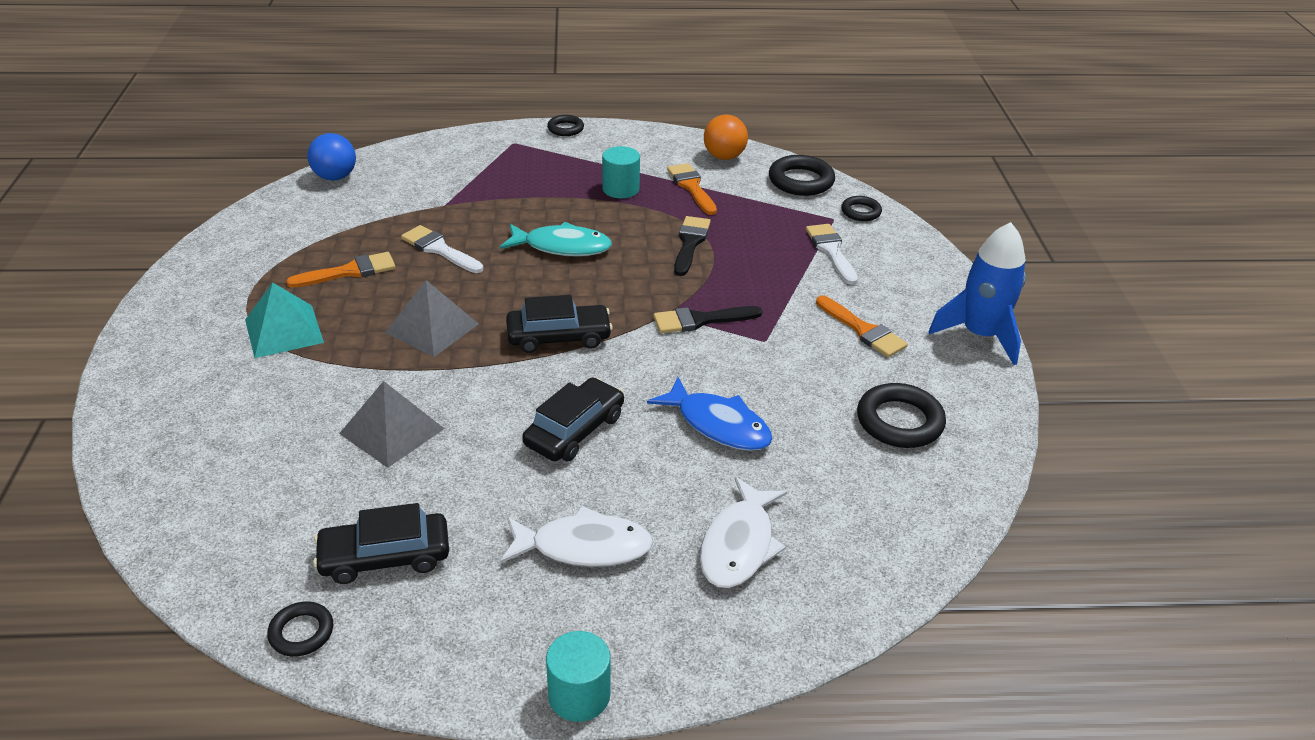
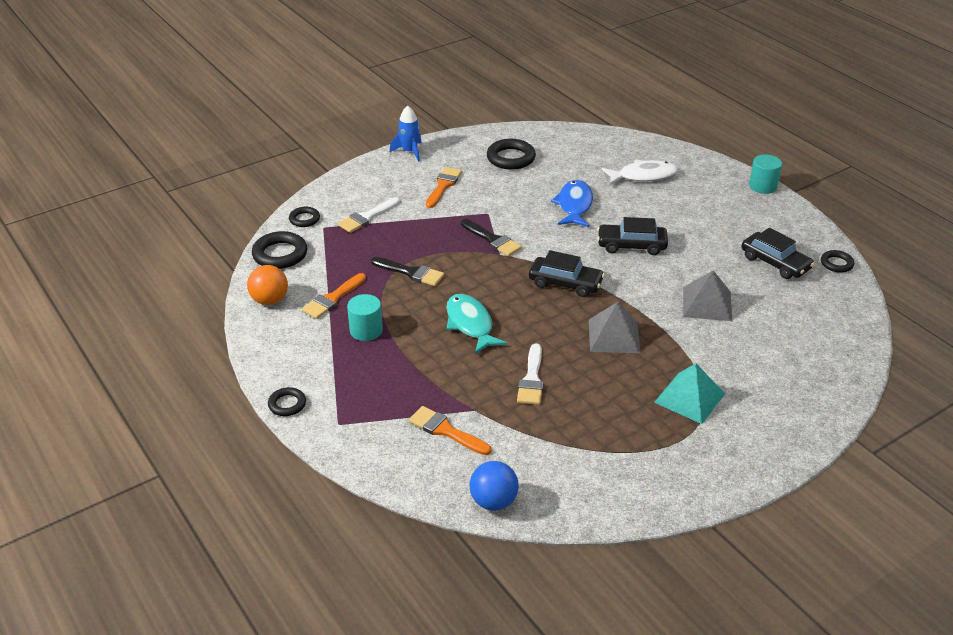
camera: 120 degrees left, 0 degrees up
orange brush [286,252,396,288] -> orange brush moved to [409,406,491,455]
white fish [500,506,653,567] -> none
black car [506,295,613,353] -> black car turned 150 degrees clockwise [529,250,605,297]
black brush [674,216,711,276] -> black brush turned 135 degrees counterclockwise [371,257,444,286]
blue rocket [929,222,1026,365] -> blue rocket [390,106,421,162], size x0.65

